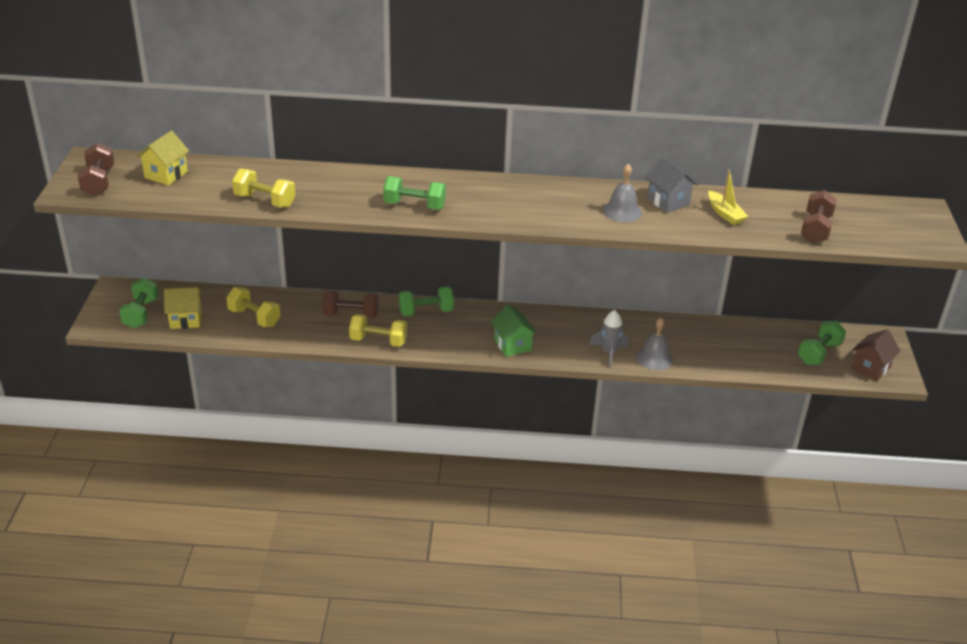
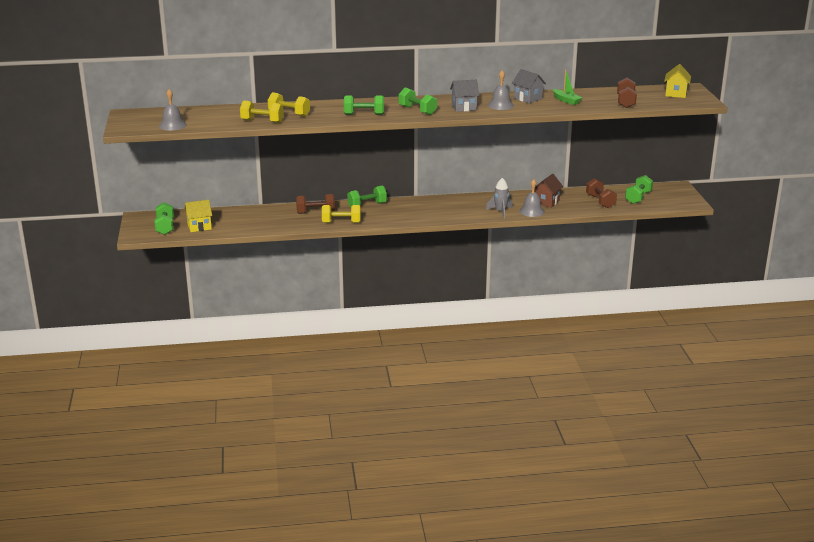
camera: 10 degrees left, 10 degrees down
brown dumbbell [78,143,114,196] -> brown dumbbell moved to [586,178,617,208]
yellow house [137,131,189,185] -> yellow house moved to [664,64,691,98]
yellow dumbbell [226,287,280,327] -> yellow dumbbell moved to [268,92,310,117]
green house [491,305,537,357] -> none
yellow boat [708,170,749,225] -> green boat [553,69,582,105]
brown house [851,329,901,381] -> brown house moved to [535,174,563,208]
none -> grey bell [159,89,187,131]
none -> green dumbbell [399,87,437,115]
none -> grey house [450,80,479,112]

